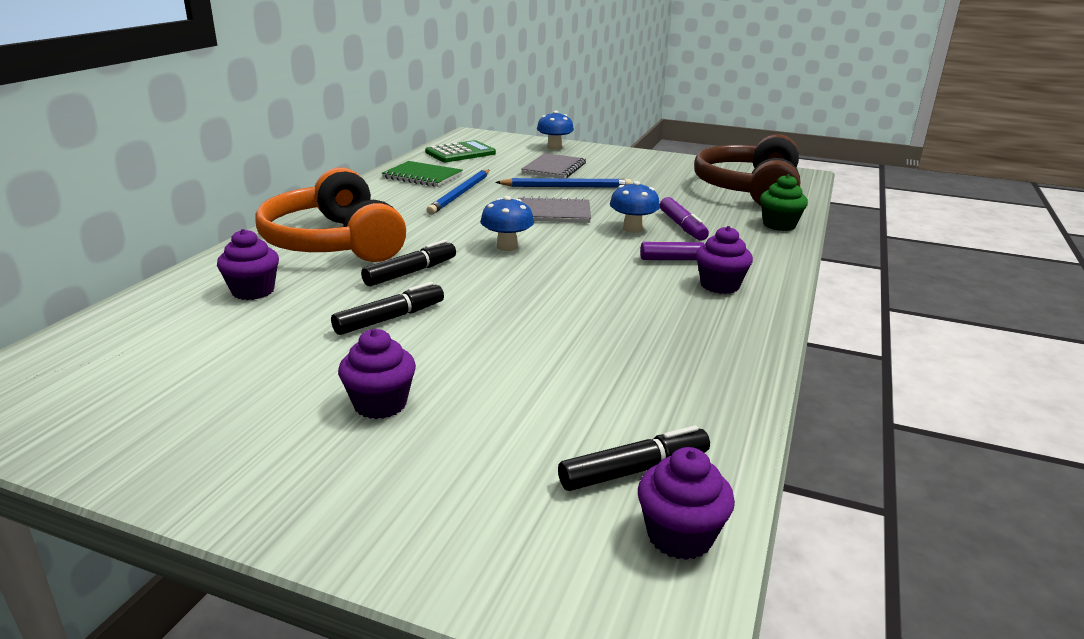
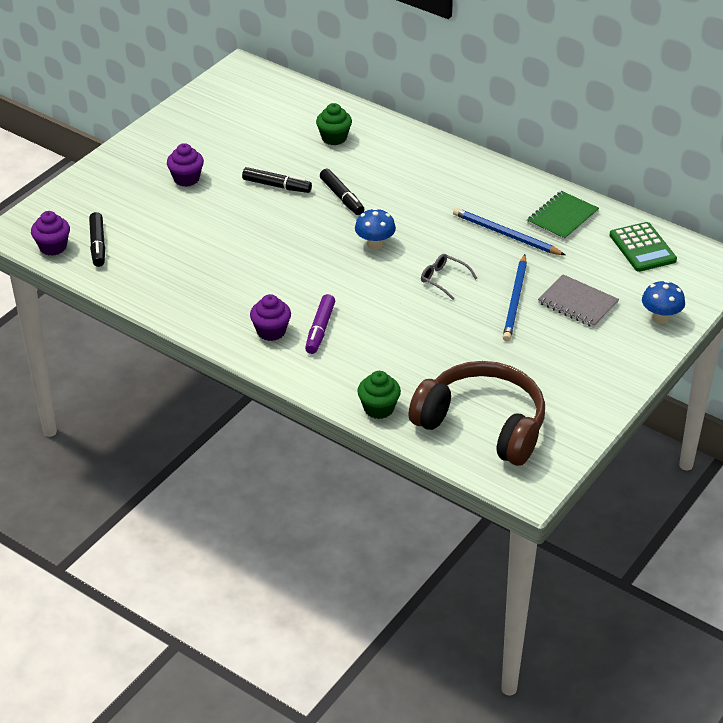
camera: 105 degrees right, 15 degrees up
purple cupcake [217,229,279,300] -> green cupcake [316,103,352,145]
orange headphones [255,168,406,262] -> none
black marker [331,282,444,335] -> black marker turned 45 degrees counterclockwise [242,167,312,193]
grey notebook [518,196,591,223] -> grey glasses [421,254,477,300]
blue mushroom [610,181,660,233] -> none
purple marker [660,197,709,241] -> none

